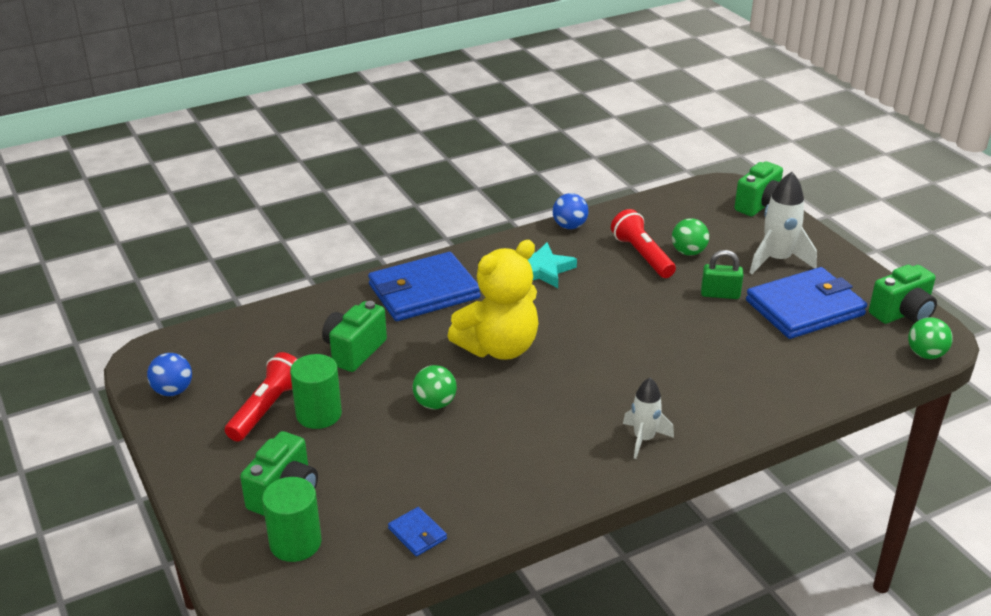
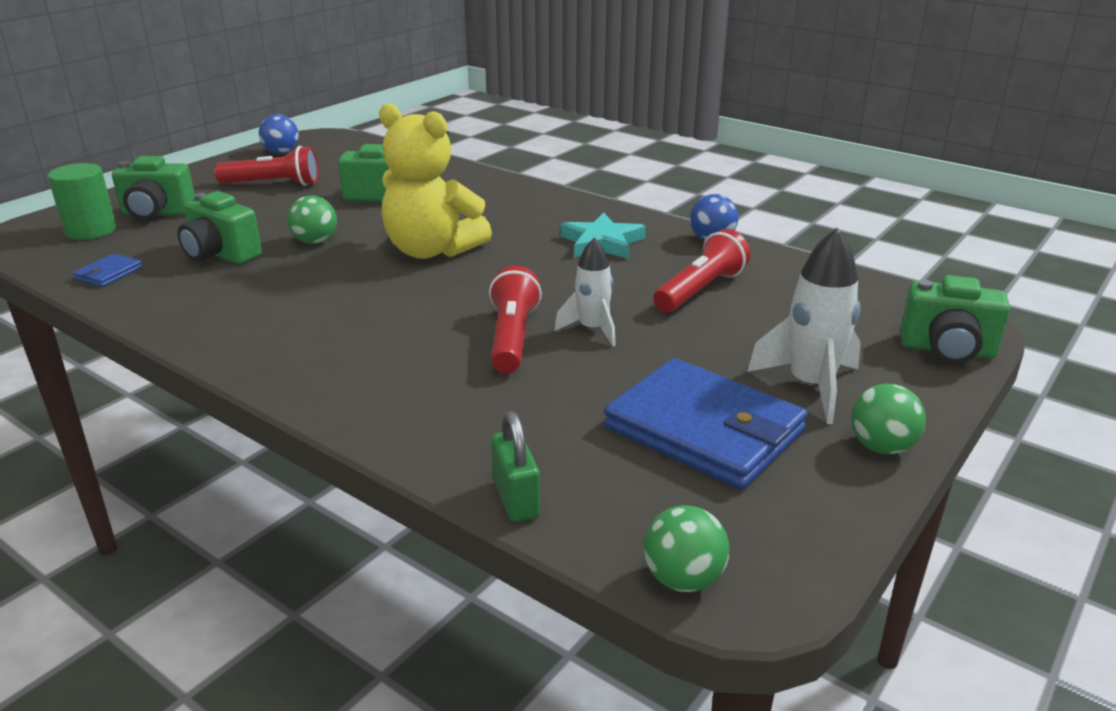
camera: 65 degrees right, 5 degrees down
green cylinder [290,354,342,429] -> none
blue wallet [368,252,481,321] -> none
white rocket [623,378,674,459] -> white rocket moved to [554,237,616,346]
green ball [672,218,709,256] -> green ball moved to [851,384,926,454]
green padlock [701,250,743,299] -> green padlock moved to [491,411,540,522]
green camera [869,265,937,324] -> green camera moved to [178,191,262,264]
none -> red flashlight [489,265,542,374]

